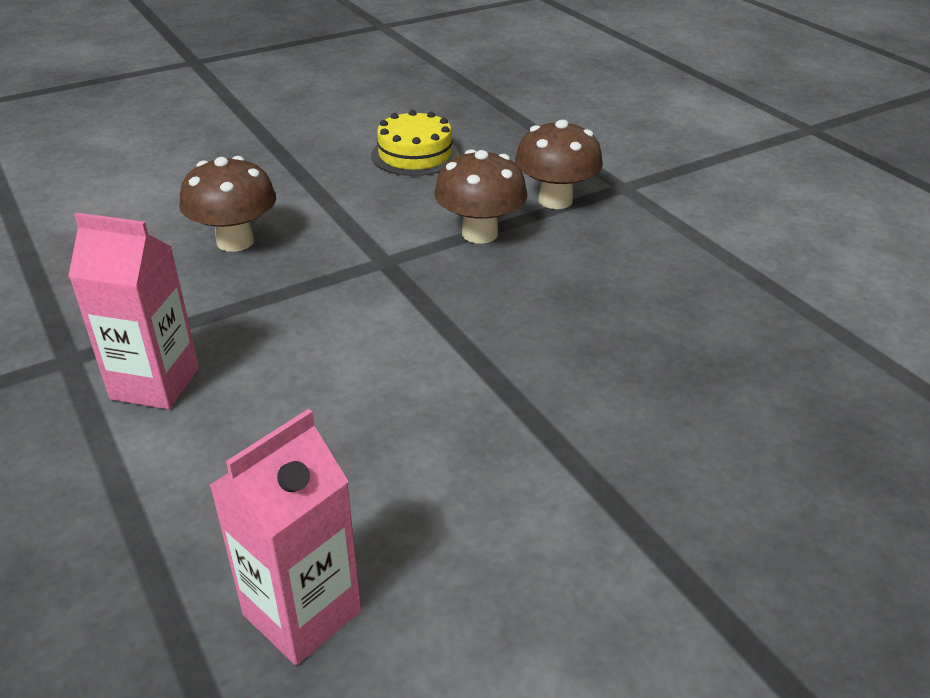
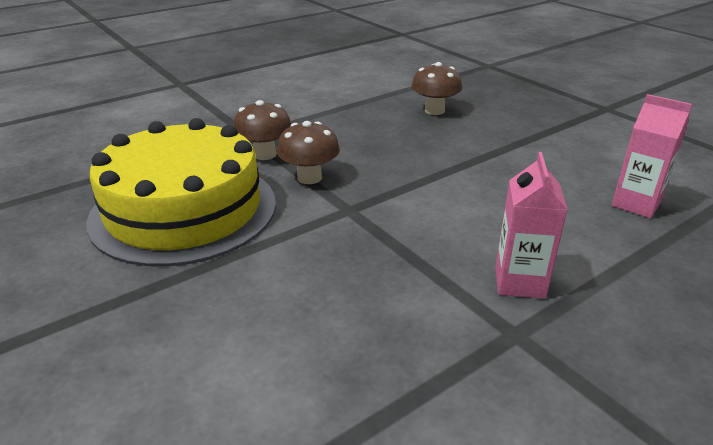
camera: 95 degrees left, 5 degrees down
brown mushroom [179,156,276,252] -> brown mushroom moved to [411,62,462,115]
yellow cake [371,110,459,176] -> yellow cake [87,118,276,267], size x2.43

